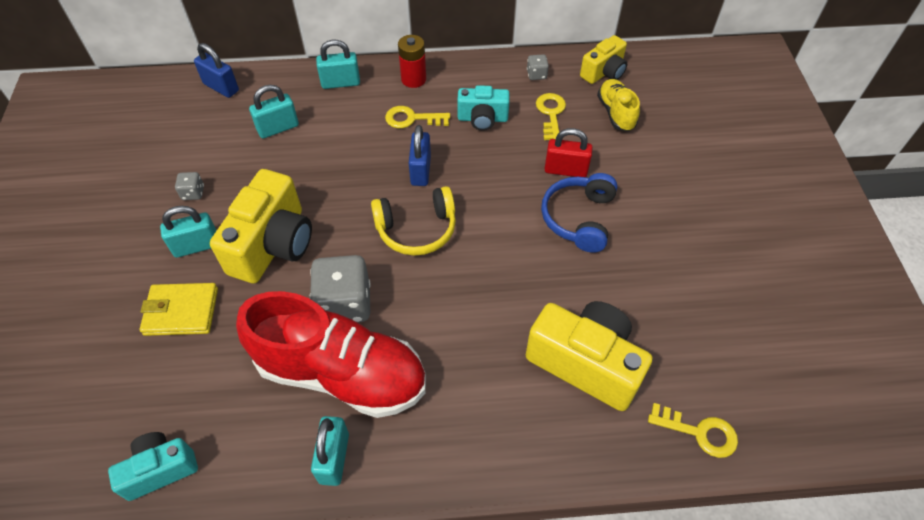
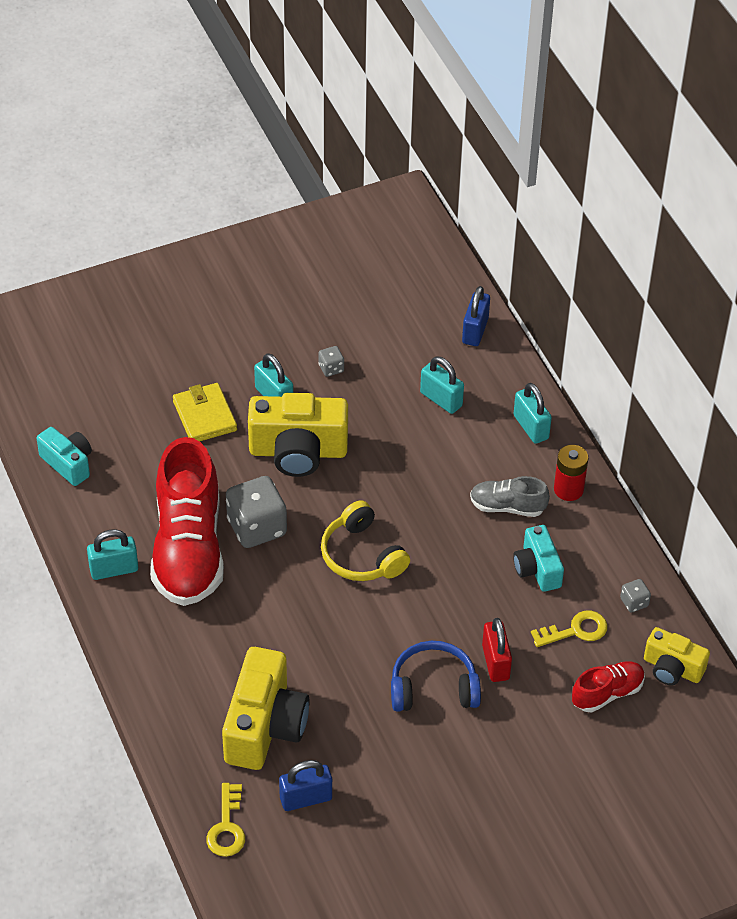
camera: 70 degrees right, 5 degrees down
yellow key [385,106,450,128] -> grey shoe [470,476,550,517]
blue padlock [409,125,431,186] -> blue padlock moved to [279,760,332,811]
yellow shoe [597,79,640,131] -> red shoe [572,661,645,713]

